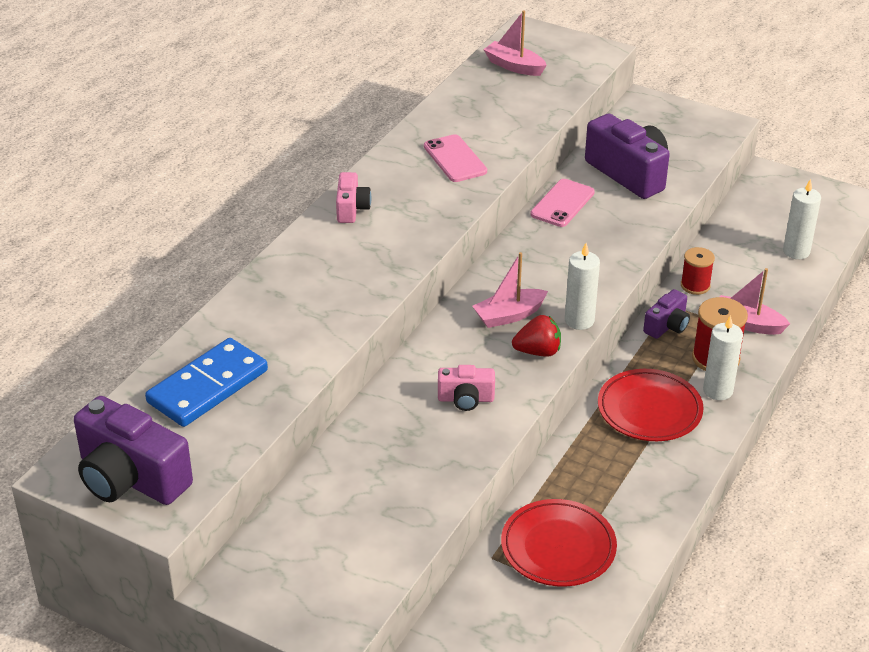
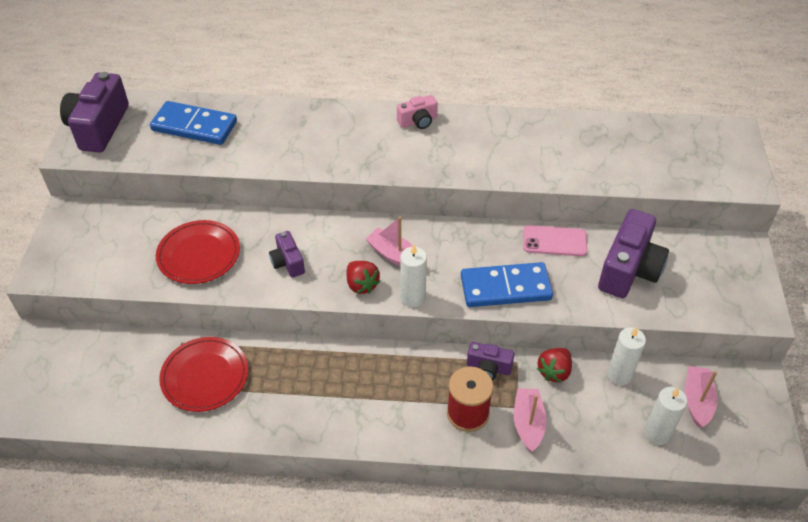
camera: 65 degrees right, 10 degrees up
pink phone [424,134,487,182] -> none
pink camera [438,365,495,411] -> purple camera [269,231,305,278]
pink boat [483,10,547,76] -> pink boat moved to [685,366,718,428]
red plate [598,369,704,441] -> red plate moved to [156,220,240,284]
red spool [681,247,715,295] -> red strawberry [537,348,572,383]
white candle [703,315,743,400] -> white candle moved to [607,327,646,385]
none -> blue domino [461,262,553,307]

